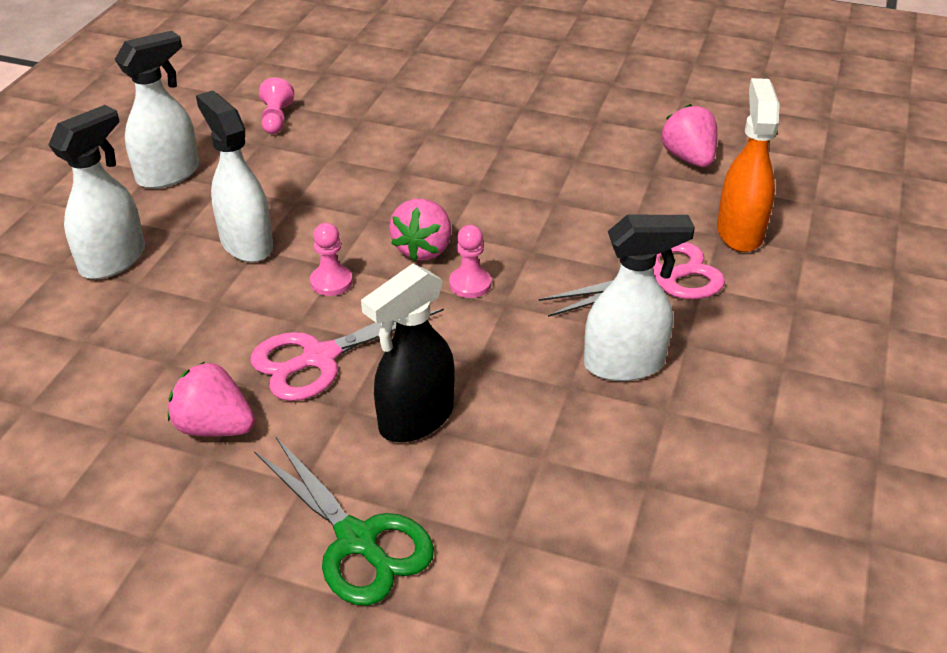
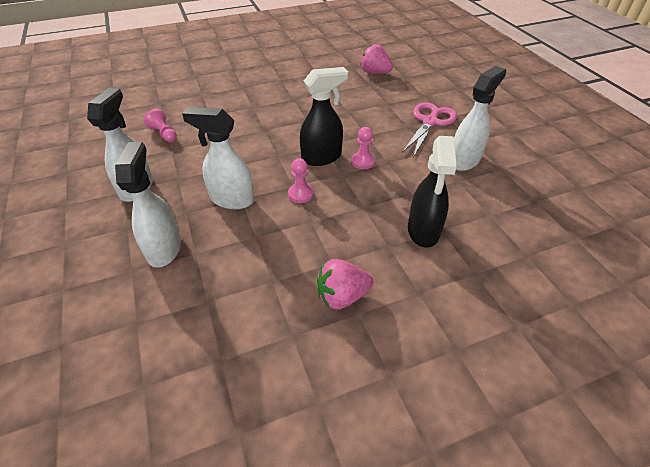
camera: 40 degrees left, 5 degrees up
pink scissors [250,308,444,401] -> none
green scissors [254,437,434,606] -> none
pink strawberry [389,199,451,261] -> black spray bottle [300,67,348,166]
orange spray bottle [717,78,780,252] -> none

